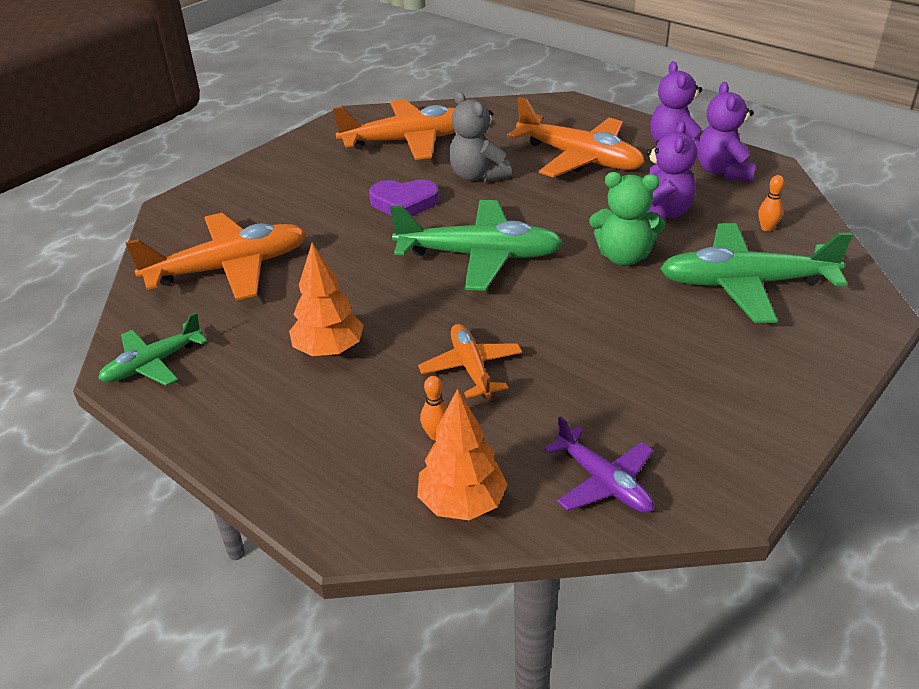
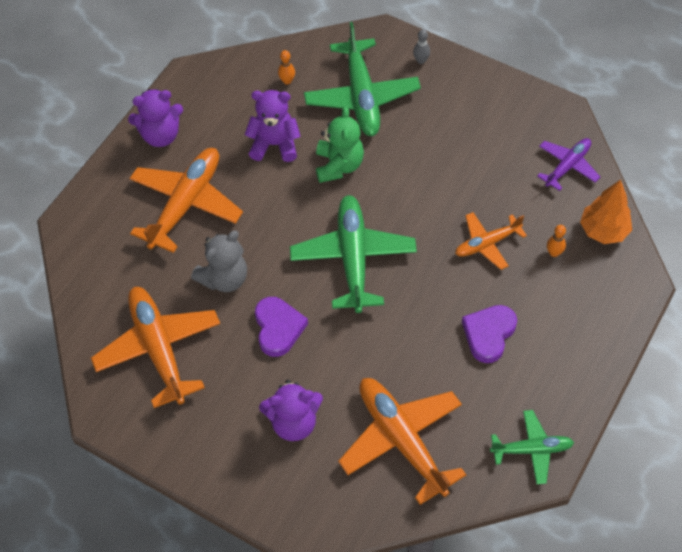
camera: 100 degrees left, 20 degrees up
green plane [98,312,207,386] -> green plane turned 45 degrees counterclockwise [490,410,574,485]
orange tree [289,243,364,356] -> purple heart [462,305,517,363]
purple teddy bear [697,82,755,181] -> purple teddy bear moved to [259,379,323,441]
none -> grey bowling pin [413,29,430,64]

